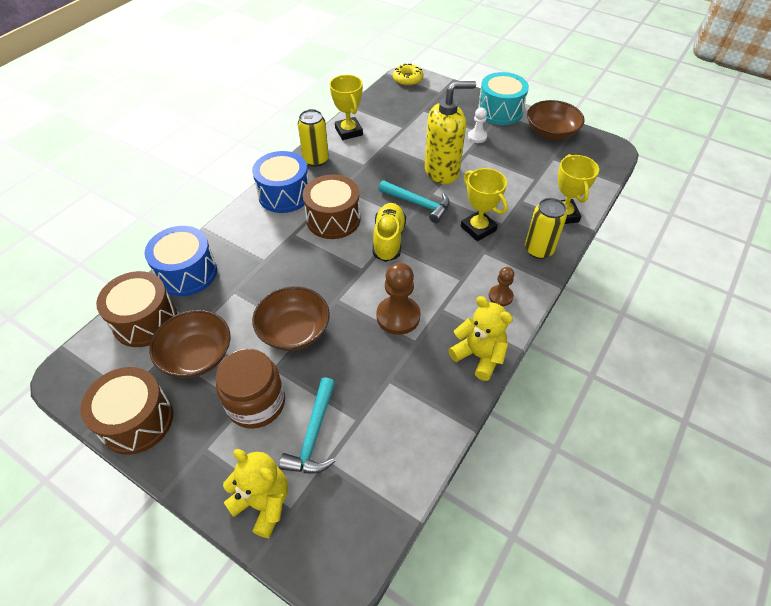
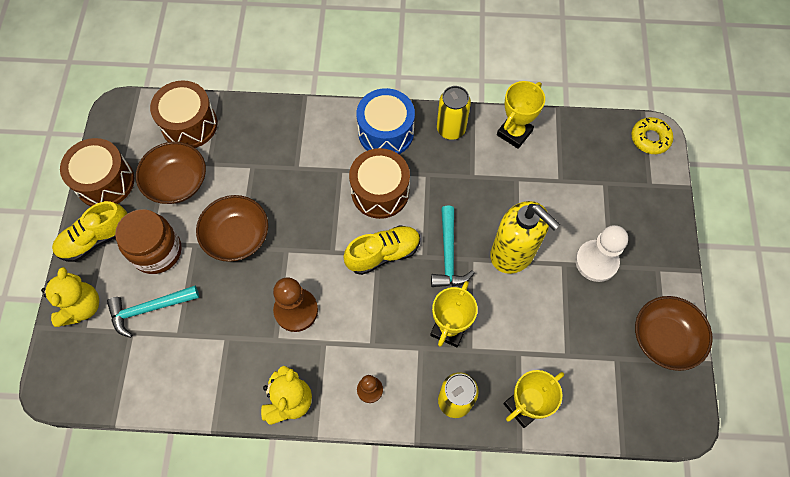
camera: 60 degrees right, 15 degrees up
blue drum [144,226,217,296] -> none
white pawn [468,108,487,143] -> white pawn [575,225,628,282], size x1.75
turquoise drum [478,72,529,125] -> none
none -> yellow shoe [52,201,128,262]

